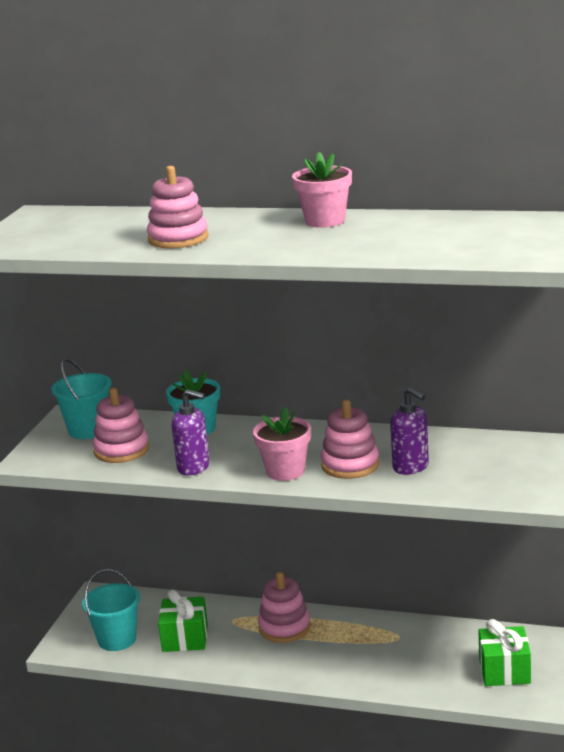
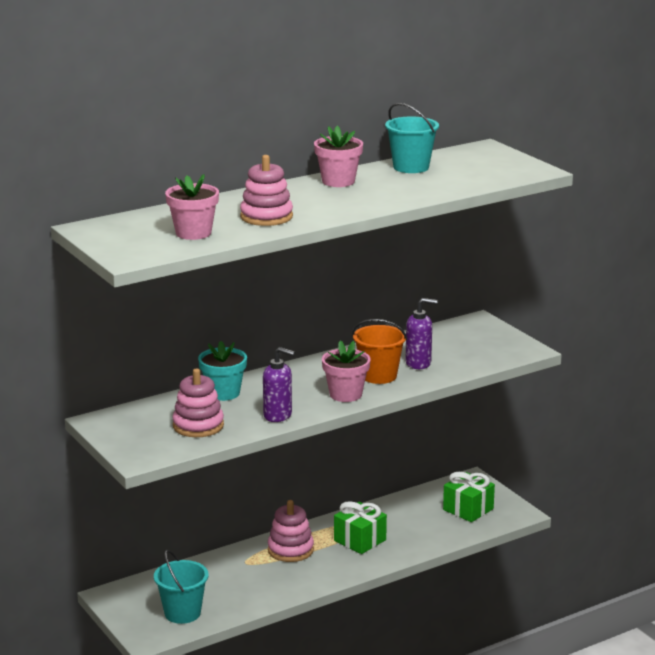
camera: 50 degrees left, 0 degrees up
turquoise bucket [51,359,112,439] -> turquoise bucket moved to [385,103,439,173]
green gift [158,589,208,652] -> green gift moved to [334,501,387,554]
purple soap dispenser [172,389,210,476] -> purple soap dispenser turned 45 degrees clockwise [263,347,295,422]
pink stacking toy [321,400,380,479] -> orange bucket [352,319,407,384]
none -> pink flower pot [165,174,219,240]

